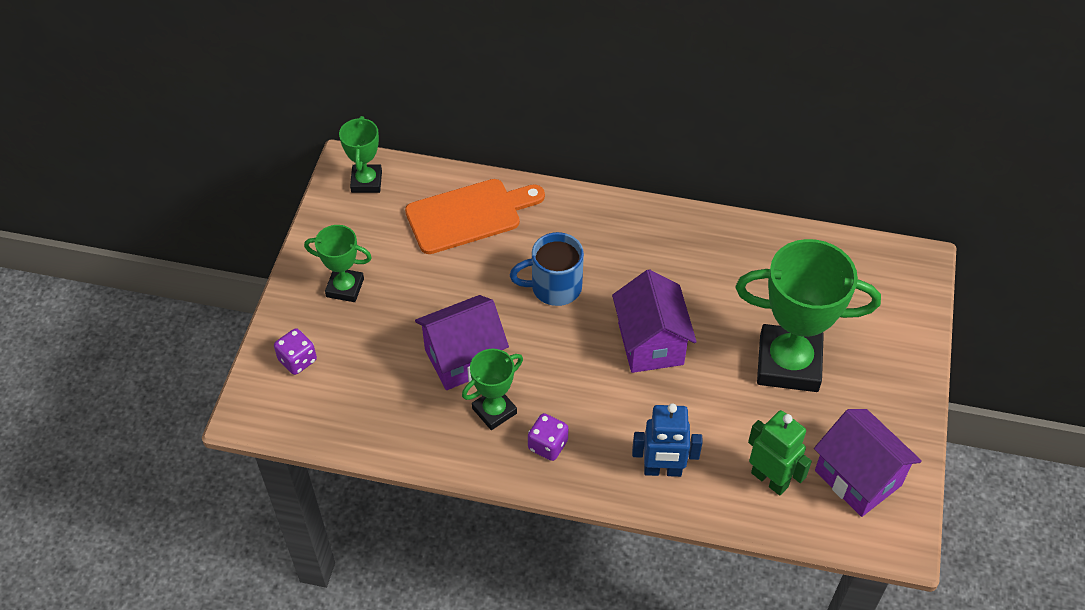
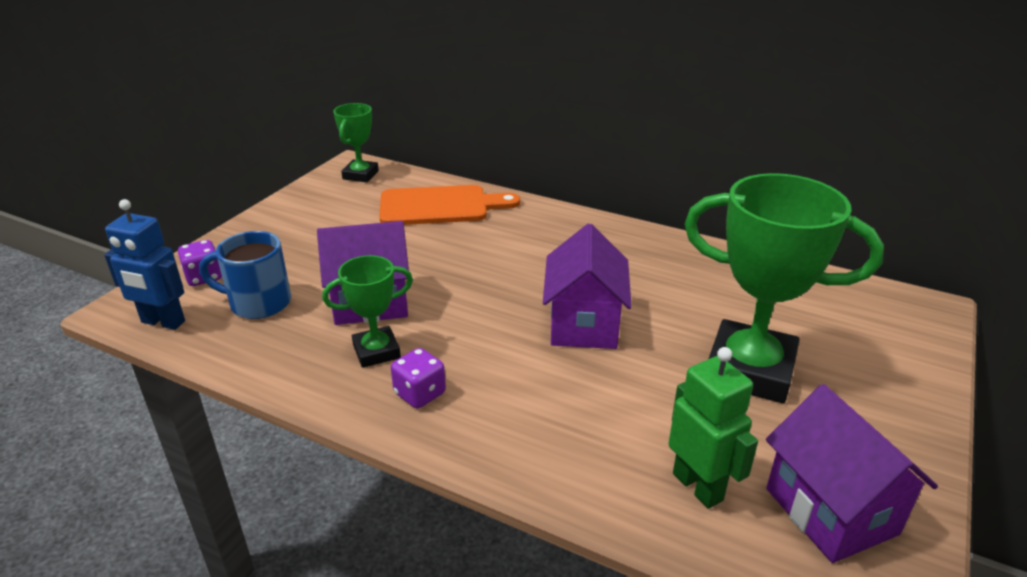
camera: 15 degrees right, 20 degrees down
green trophy [304,225,372,302] -> none
blue mug [510,232,584,306] -> blue mug moved to [199,231,291,319]
blue robot [632,403,703,477] -> blue robot moved to [104,199,185,330]

